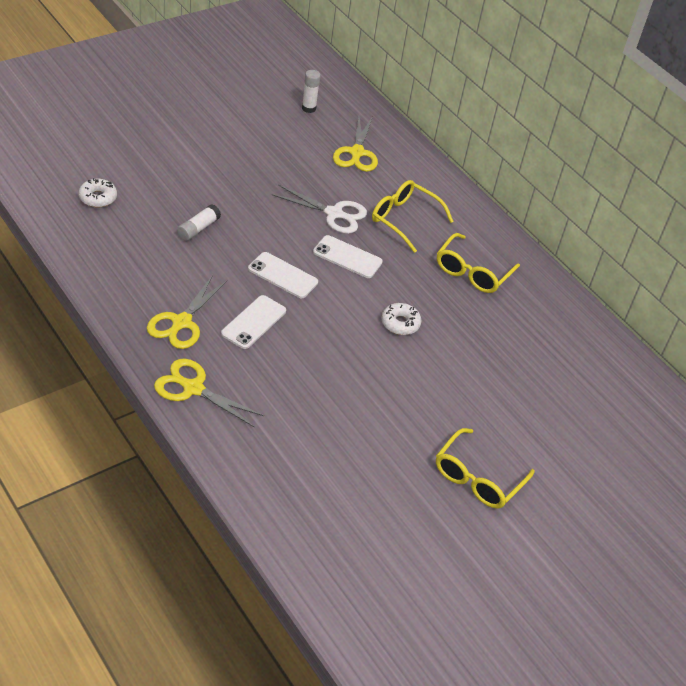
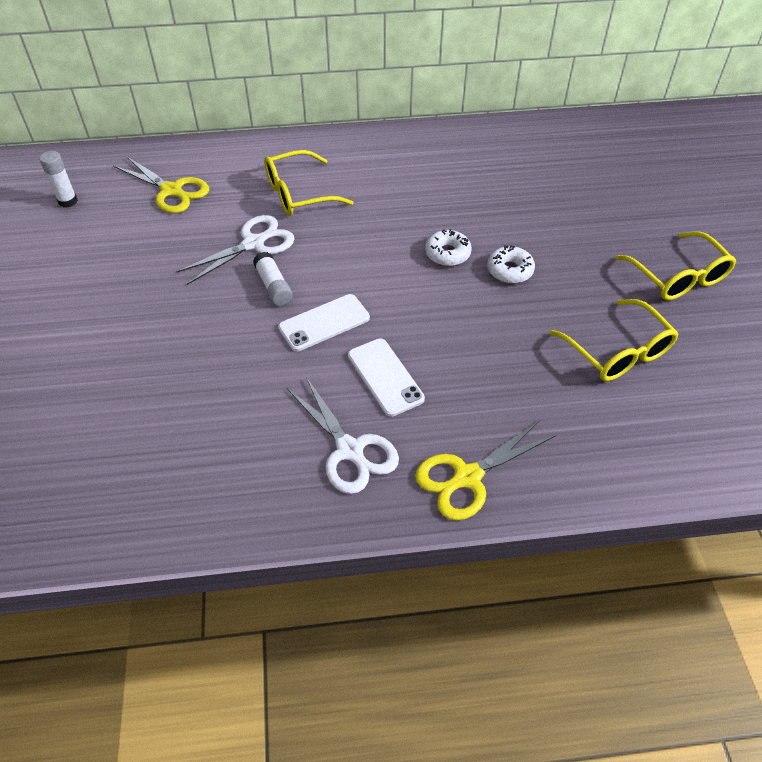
camera: 55 degrees left, 5 degrees up
white donut [79,178,117,207] -> white donut moved to [487,245,535,284]
yellow scissors [147,275,227,349] -> white scissors [287,377,399,494]
white glue stick [177,204,221,241] -> white glue stick moved to [253,252,293,306]
white phone [313,235,383,278] -> none
yellow glasses [437,233,520,293] -> yellow glasses moved to [550,299,679,381]

